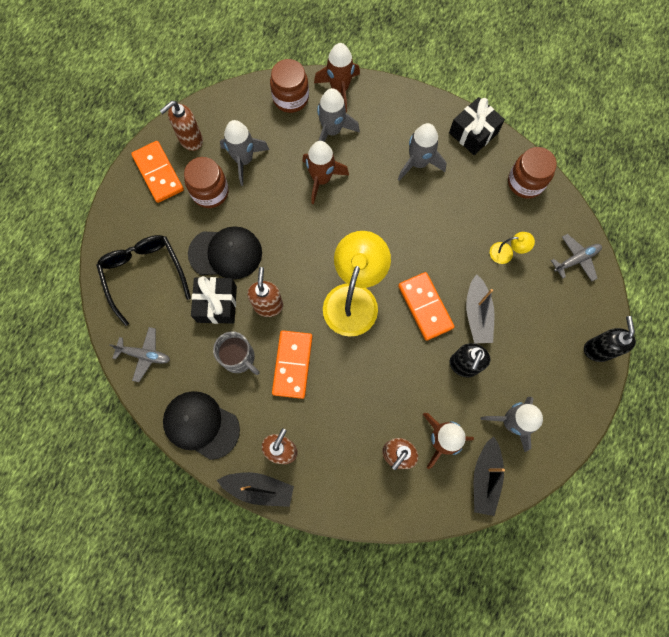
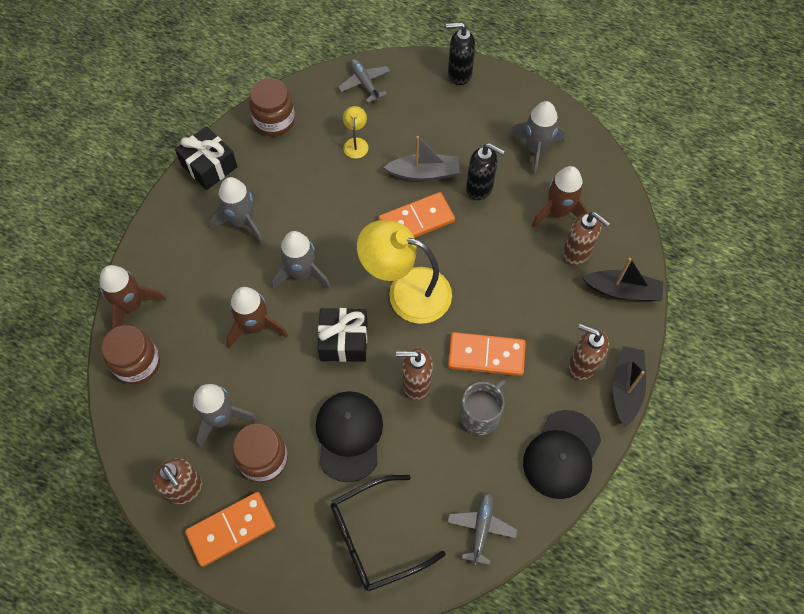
camera: 90 degrees left, 10 degrees down
black gift [191,276,237,324] -> black gift moved to [317,308,367,362]
grey rocket [317,88,360,142] -> grey rocket moved to [271,231,331,290]
black boat [474,436,505,516] -> black boat moved to [582,258,663,301]

